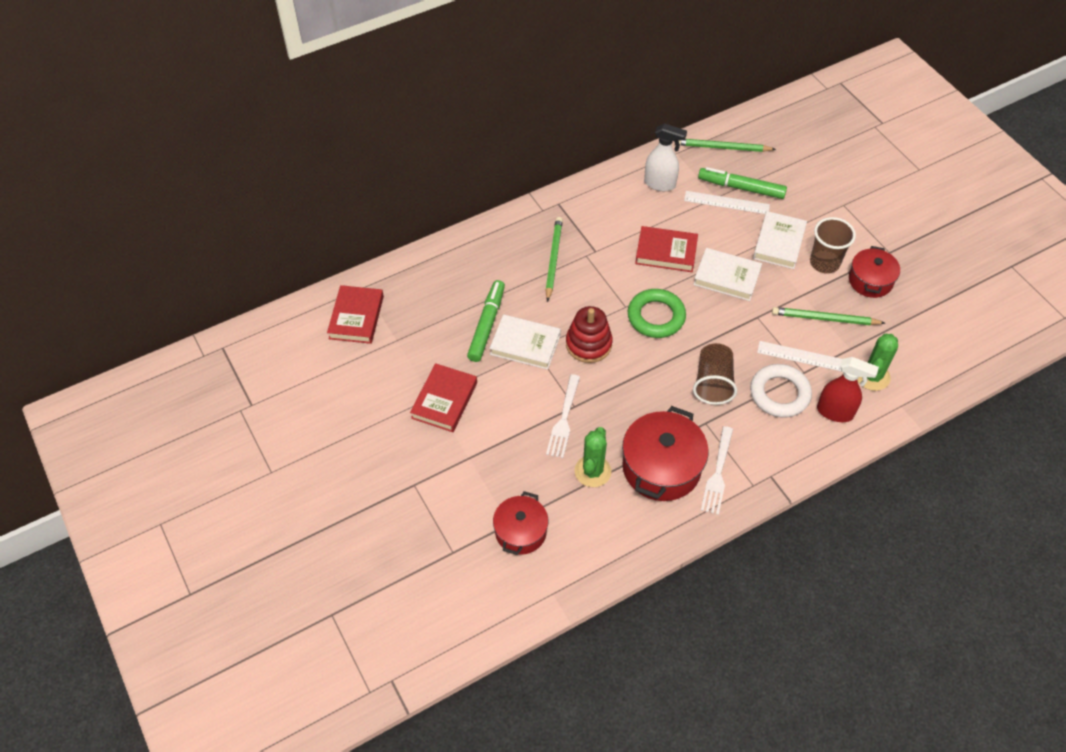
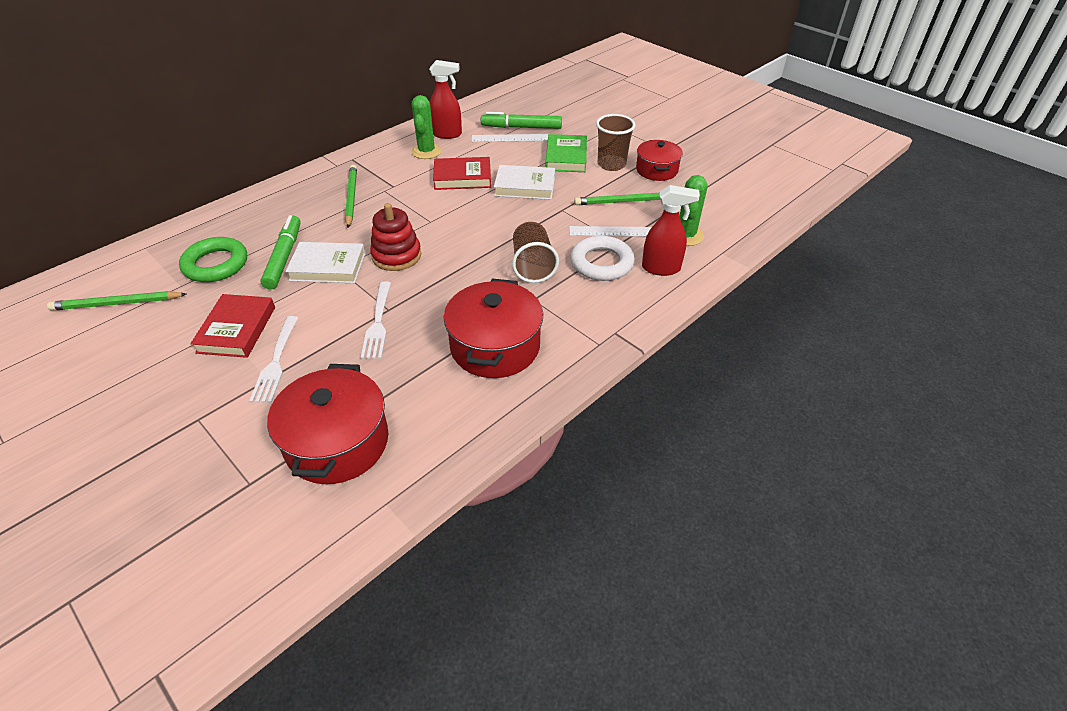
camera: 15 degrees left, 10 degrees down
red book [327,285,384,344] -> none
red pot [493,491,548,555] -> red pot [267,364,388,484], size x1.59
green cactus [574,427,611,487] -> green cactus moved to [411,95,442,159]
green ring [628,289,686,338] -> green ring moved to [179,237,247,282]
white spray bottle [644,123,687,191] -> red spray bottle [429,60,462,139]
green pencil [679,139,776,152] -> green pencil moved to [47,291,186,311]
white fork [701,426,733,515] -> white fork moved to [249,316,298,403]
white book [753,211,807,269] -> green book [545,134,587,172]

